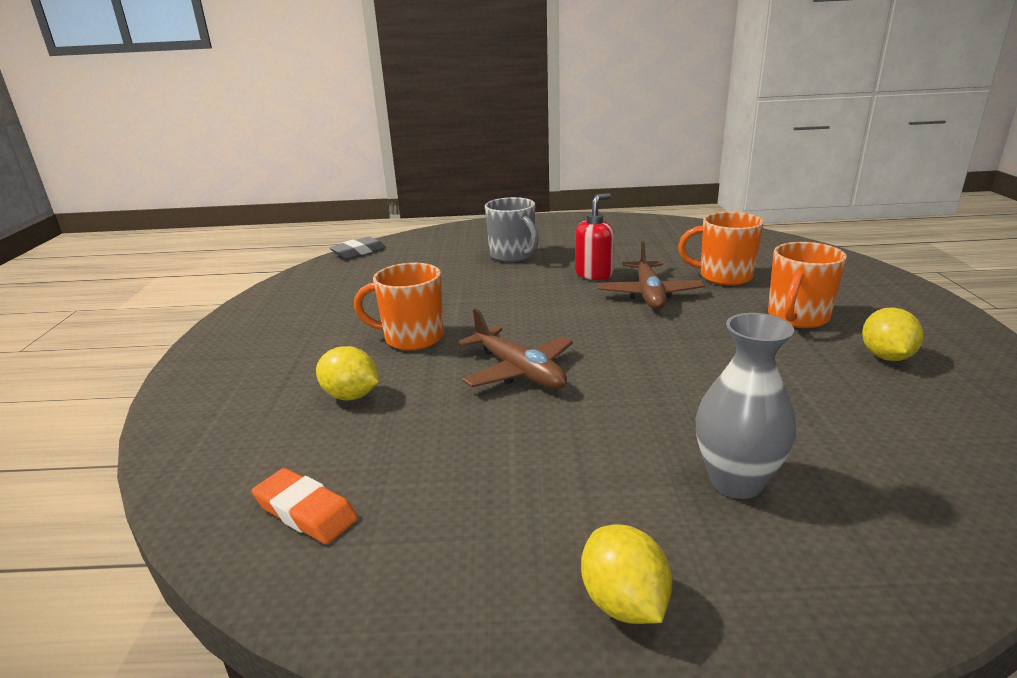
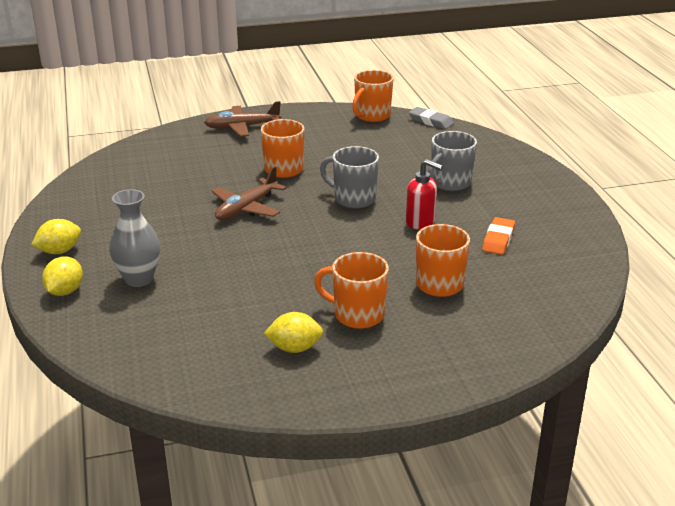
camera: 75 degrees right, 5 degrees up
orange eraser [252,468,358,544] -> orange eraser moved to [482,217,515,255]
yellow lemon [316,346,379,400] -> yellow lemon moved to [42,256,83,296]
brown plane [597,241,705,310] -> brown plane moved to [204,101,281,137]
none -> grey mug [320,146,379,209]
none -> orange mug [352,70,394,122]

